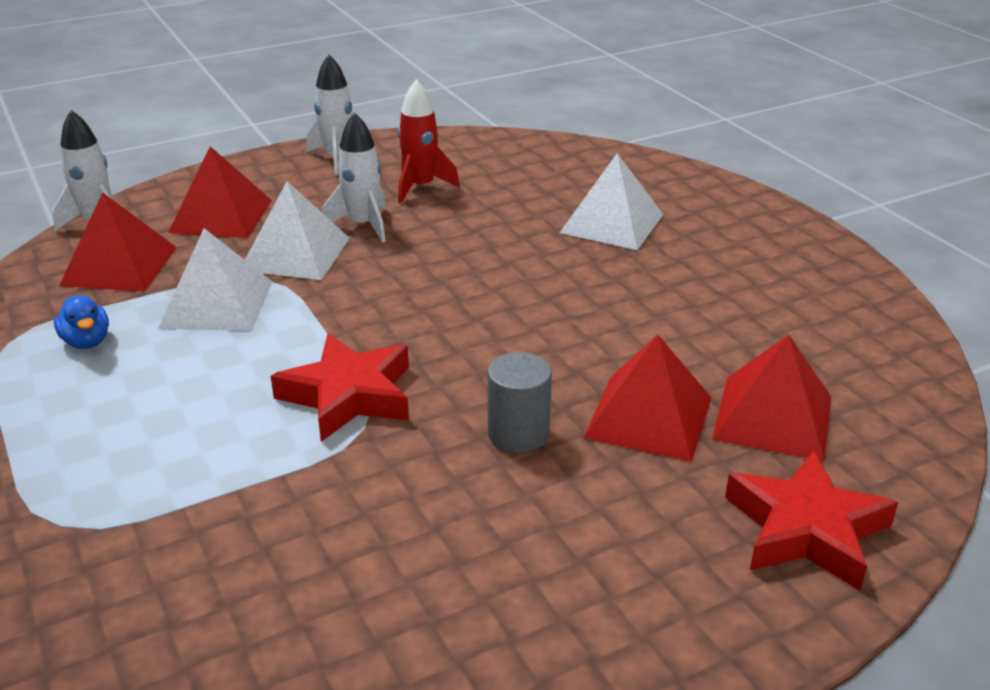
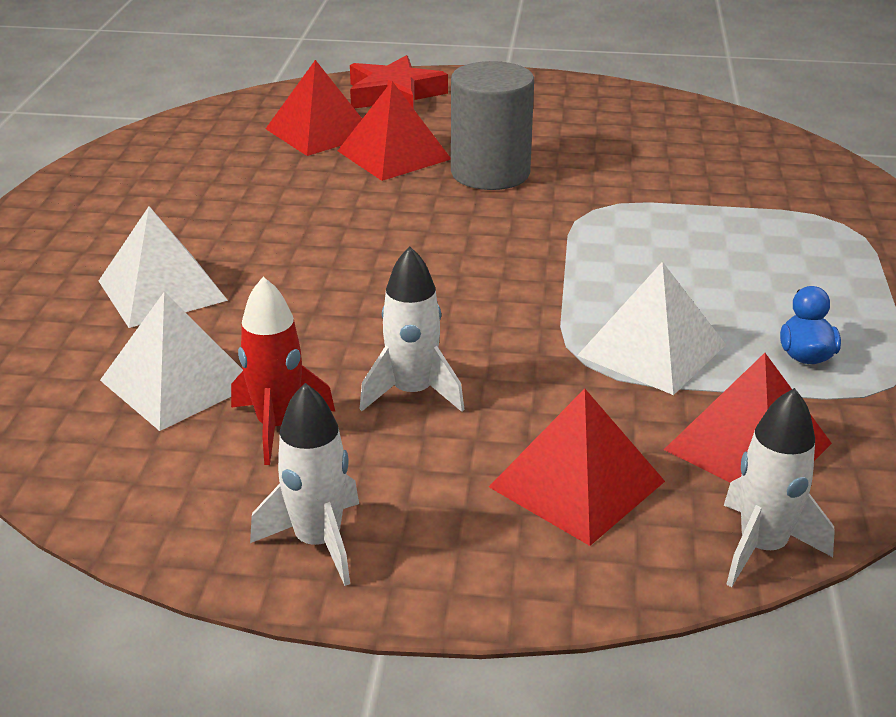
camera: 145 degrees left, 0 degrees up
white pyramid [245,181,350,280] -> white pyramid moved to [100,292,243,431]
red star [271,334,409,442] -> none
grey cylinder [487,352,552,453] -> grey cylinder [451,61,534,190], size x1.64

